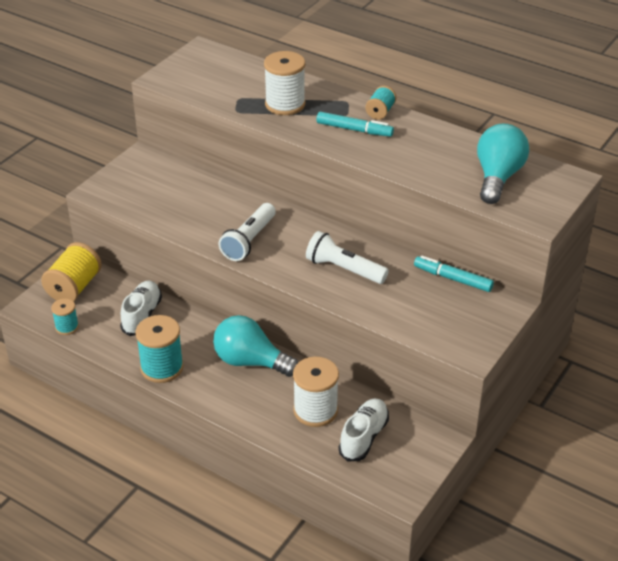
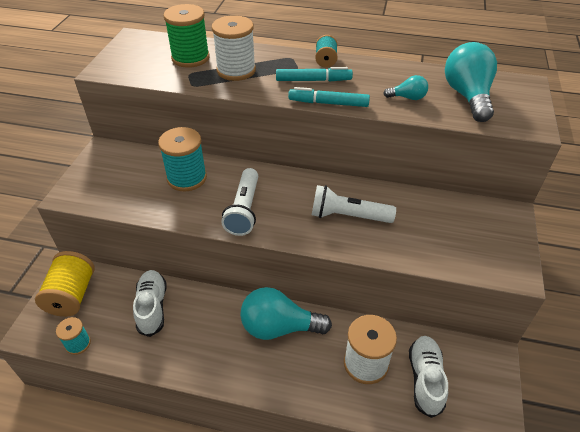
camera: 20 degrees left, 5 degrees up
turquoise spool [136,315,184,383] -> turquoise spool moved to [158,127,207,191]
turquoise marker [414,256,494,292] -> turquoise marker moved to [288,87,370,107]
none -> green spool [163,4,210,68]
none -> turquoise light bulb [383,75,428,100]

